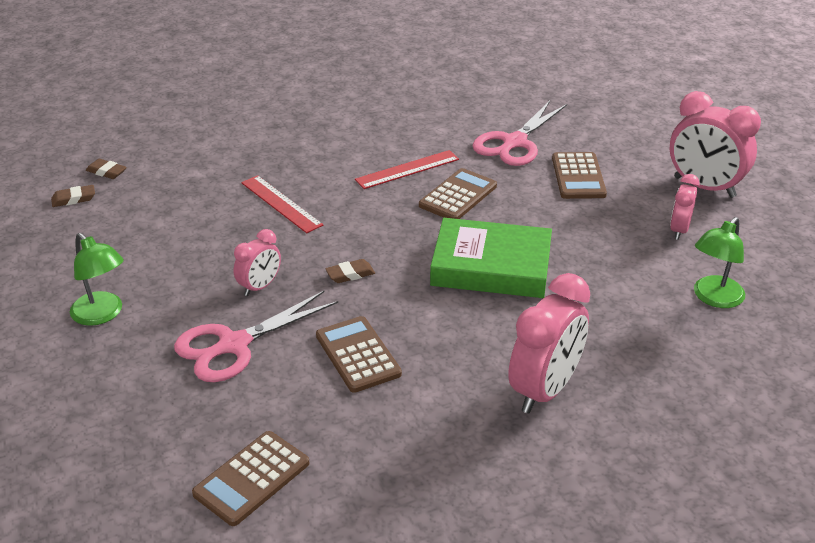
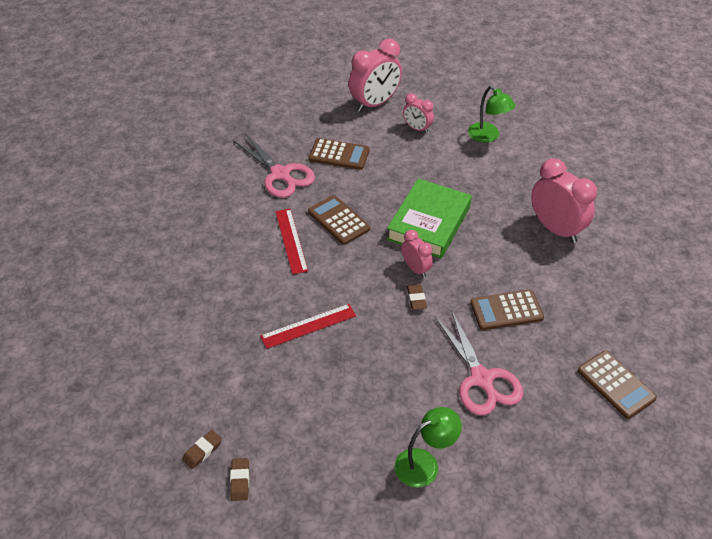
camera: 75 degrees left, 10 degrees up
pink clock [234,229,281,296] -> pink clock moved to [401,230,433,278]

